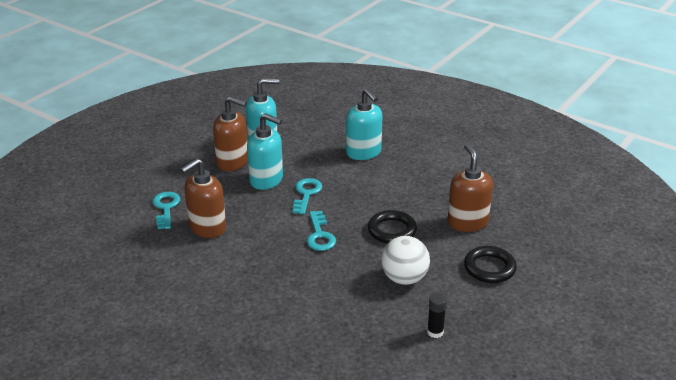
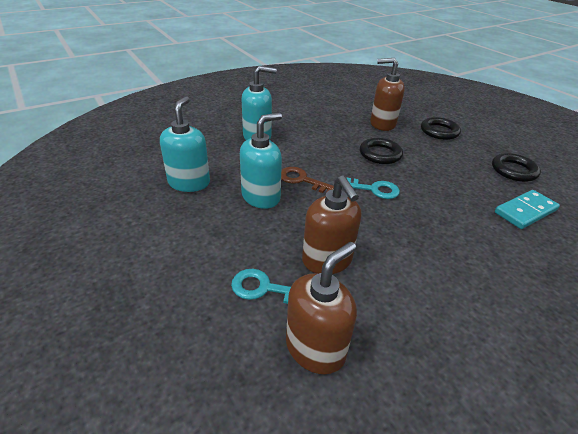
camera: 70 degrees left, 5 degrees up
brown soap dispenser [213,96,248,171] -> brown soap dispenser moved to [286,242,357,374]
turquoise key [293,178,322,214] -> brown key [281,167,334,193]
white ball [381,236,430,285] -> none
black glue stick [427,293,447,338] -> black ring [492,153,541,182]
none -> turquoise domino [495,190,560,229]

